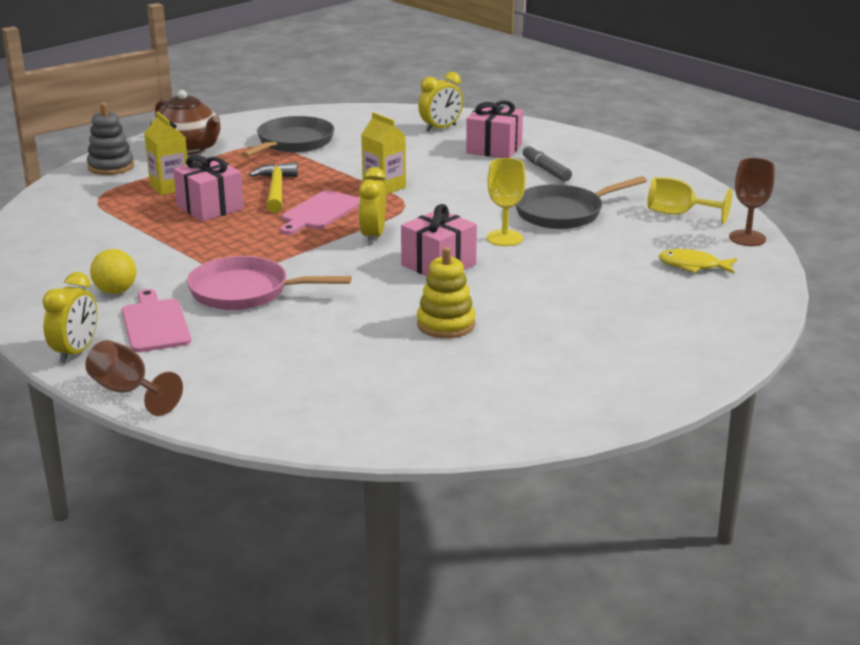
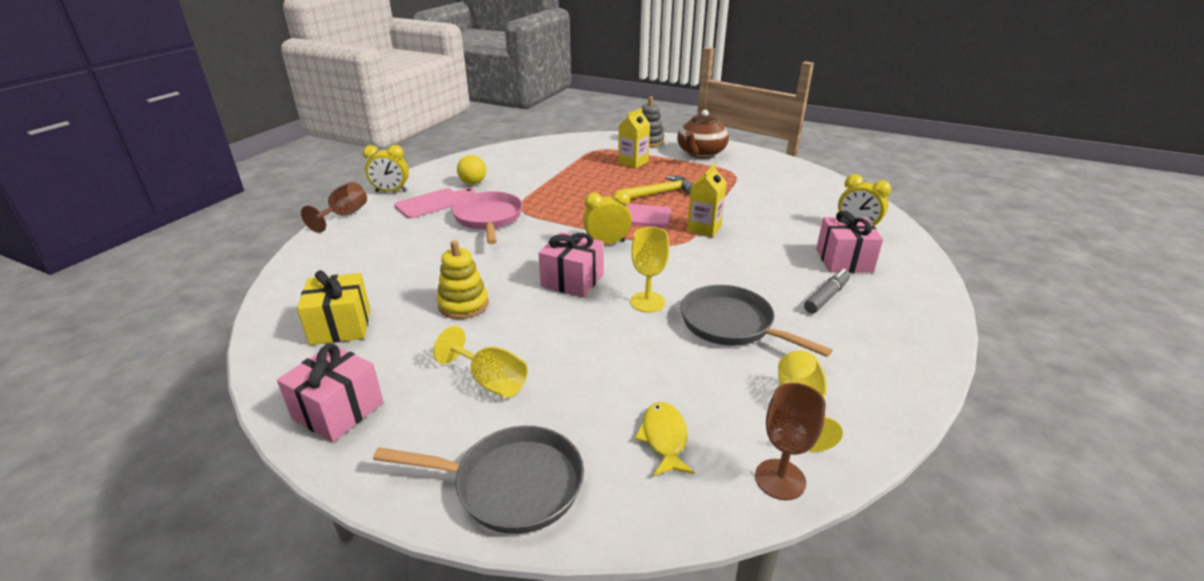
camera: 70 degrees right, 5 degrees up
pink gift [173,155,244,222] -> pink gift moved to [277,344,383,442]
grey pan [241,116,334,157] -> grey pan moved to [373,426,584,534]
none -> yellow gift [297,270,370,345]
none -> yellow goblet [433,326,528,398]

